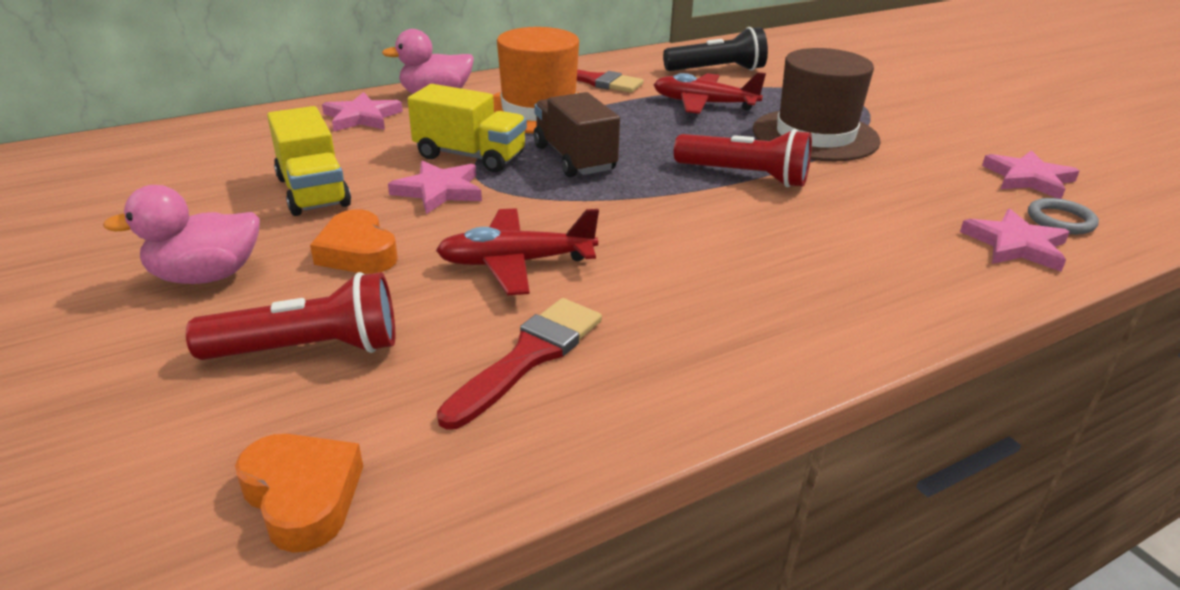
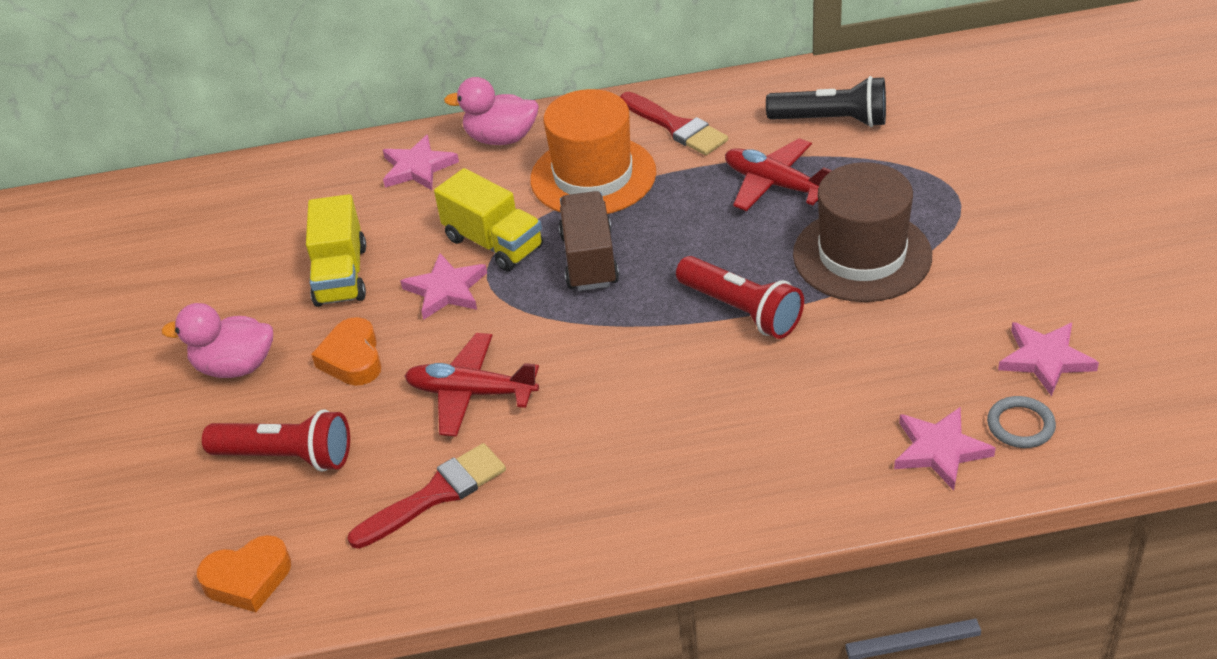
camera: 25 degrees right, 10 degrees up
orange heart [235,434,363,553] -> orange heart turned 90 degrees clockwise [197,535,291,612]

